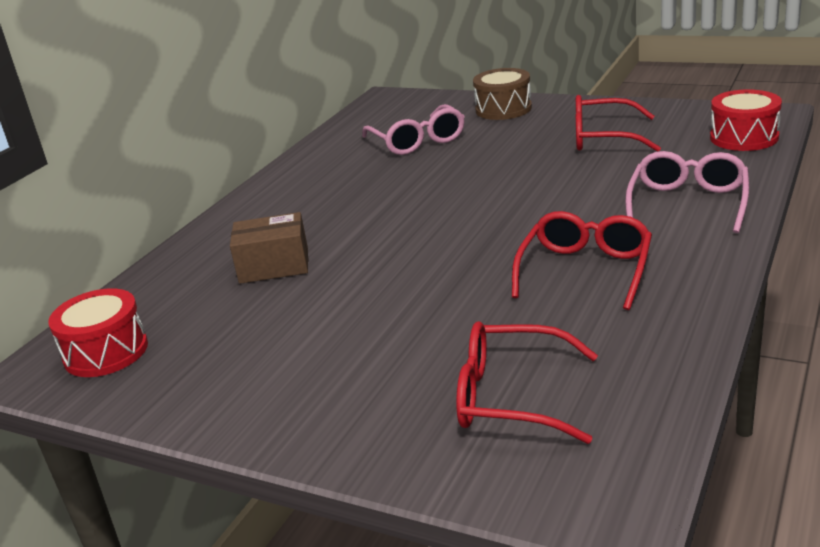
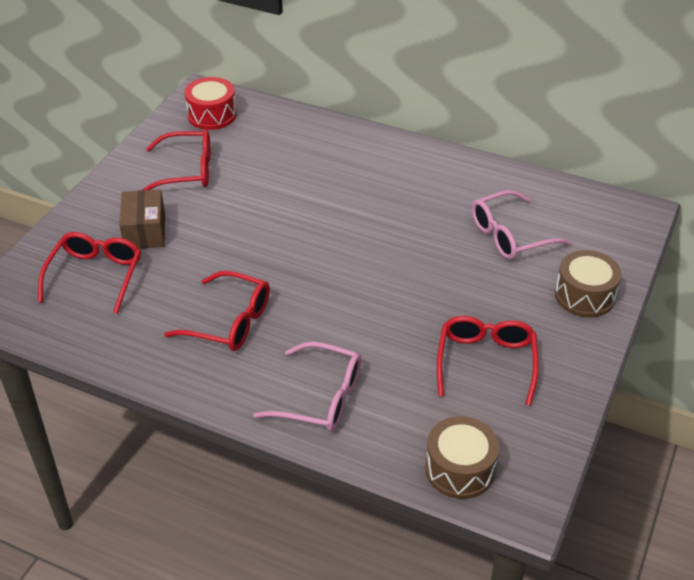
camera: 85 degrees right, 15 degrees up
brown box [230,212,308,284] -> brown box moved to [119,189,165,249]
red drum [710,89,782,151] -> brown drum [425,416,499,499]
none -> red glasses [142,130,210,190]

